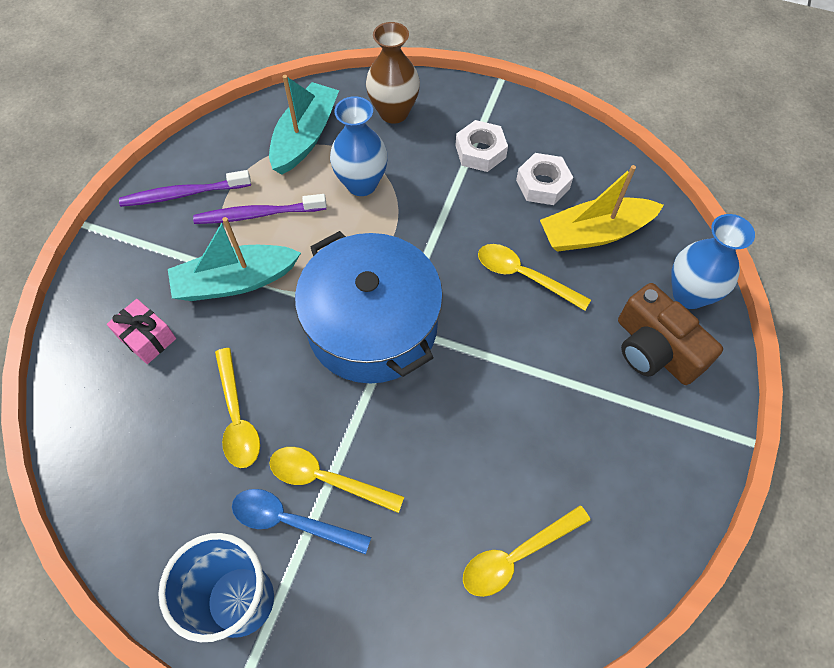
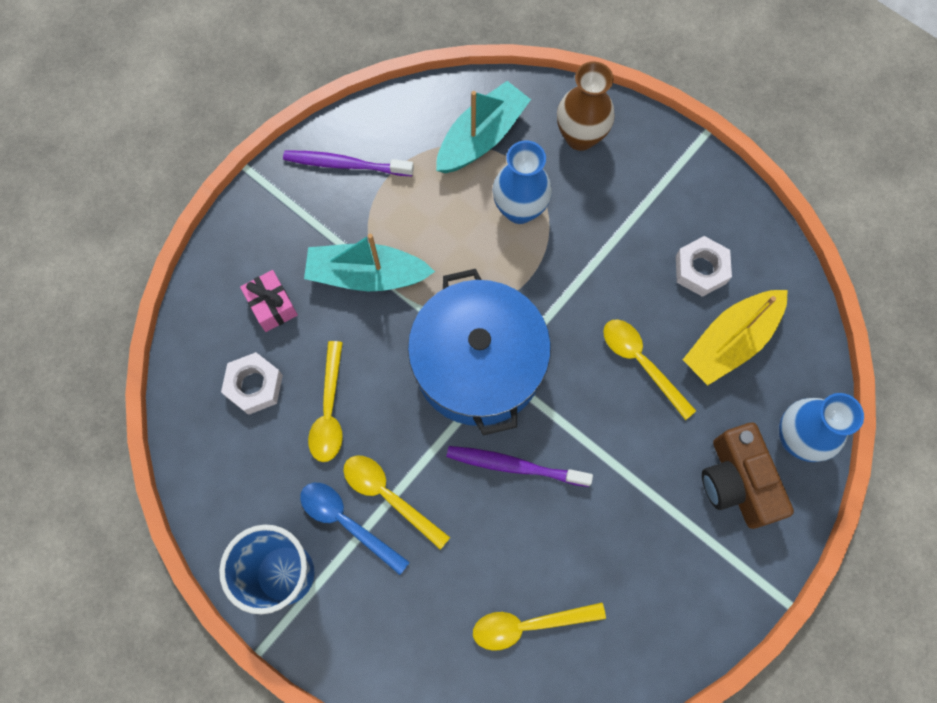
camera: 20 degrees right, 10 degrees up
purple toothbrush [193,194,327,224] -> purple toothbrush moved to [447,446,593,487]
white nut [455,120,508,172] -> white nut moved to [221,352,283,415]
yellow boat [540,165,664,252] -> yellow boat turned 45 degrees counterclockwise [683,290,788,385]

